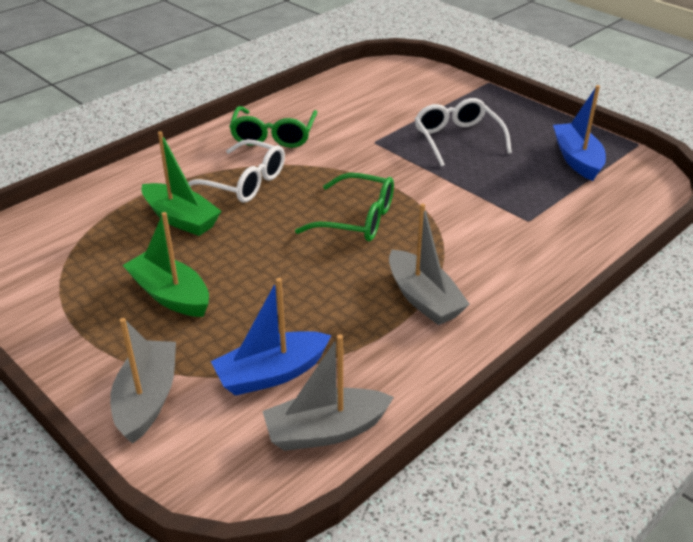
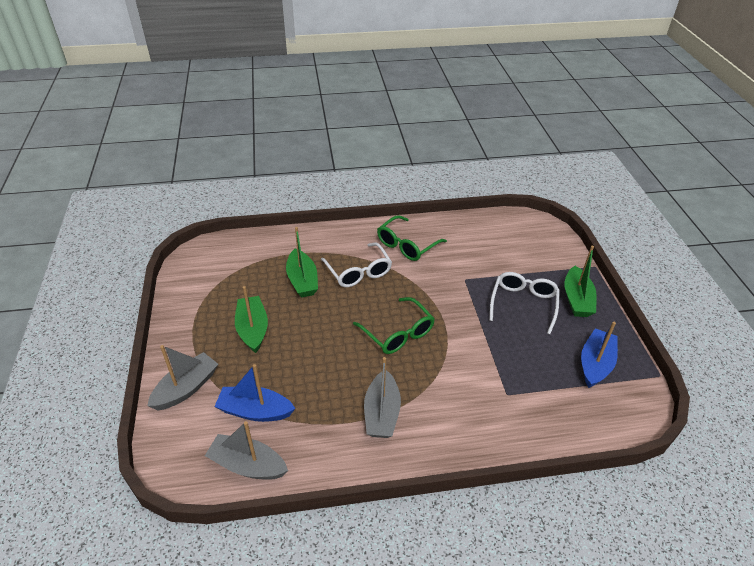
camera: 35 degrees right, 5 degrees up
none -> green boat [565,246,597,317]

